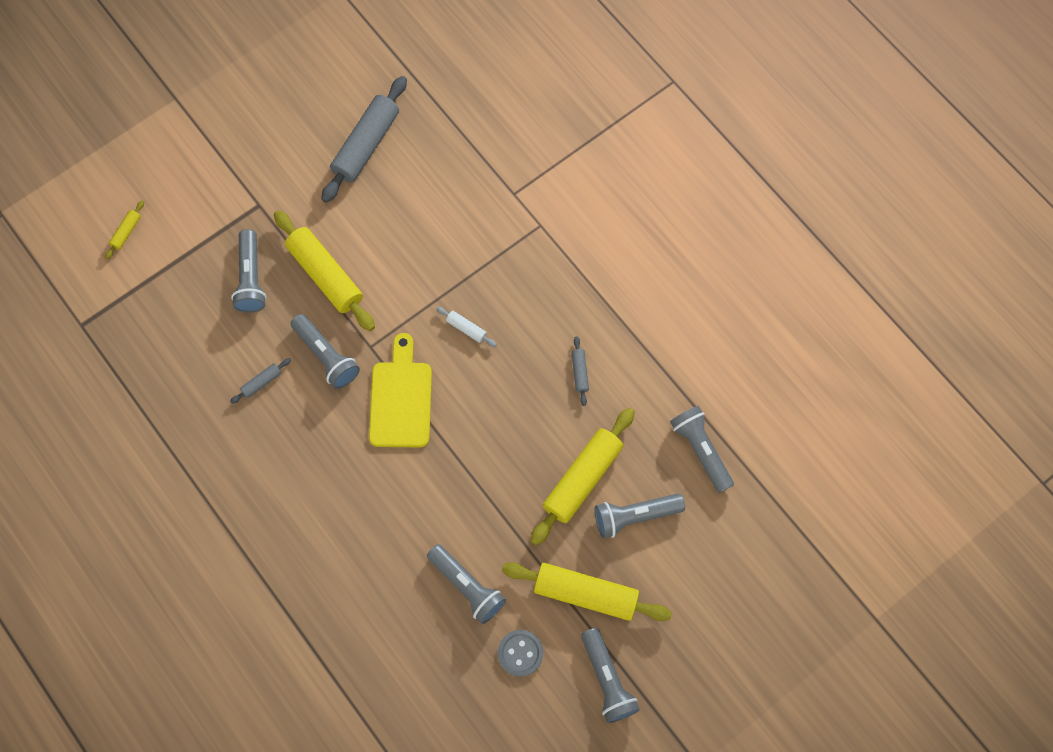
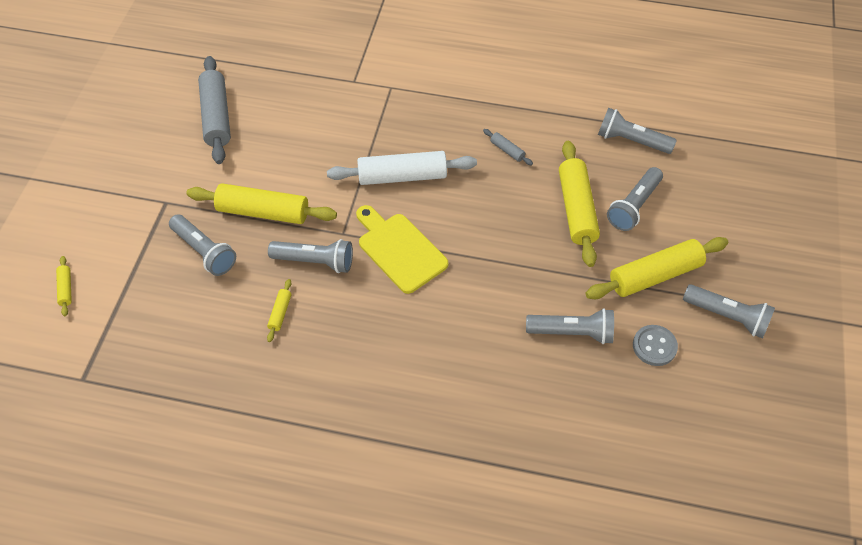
camera: 40 degrees left, 15 degrees down
grey rolling pin [230,358,291,404] -> yellow rolling pin [267,279,292,342]
white rolling pin [436,307,497,347] -> white rolling pin [327,151,477,185], size x2.27

